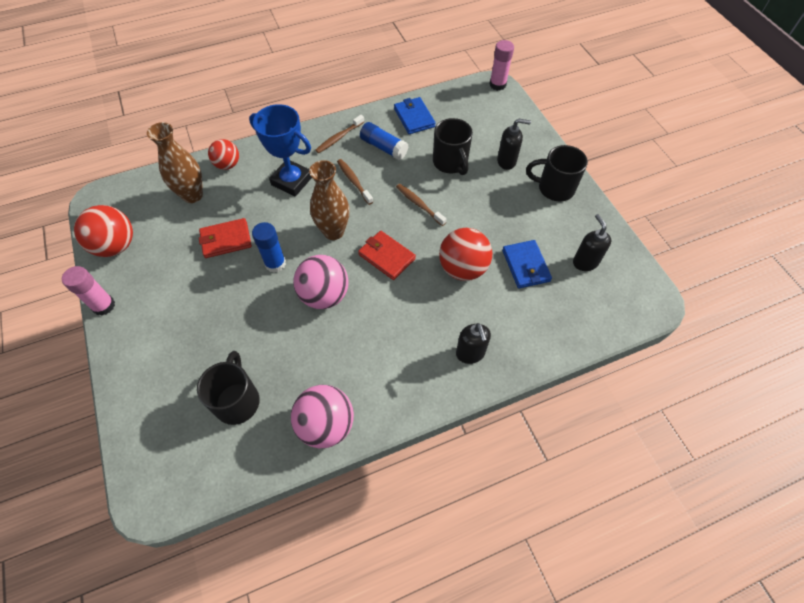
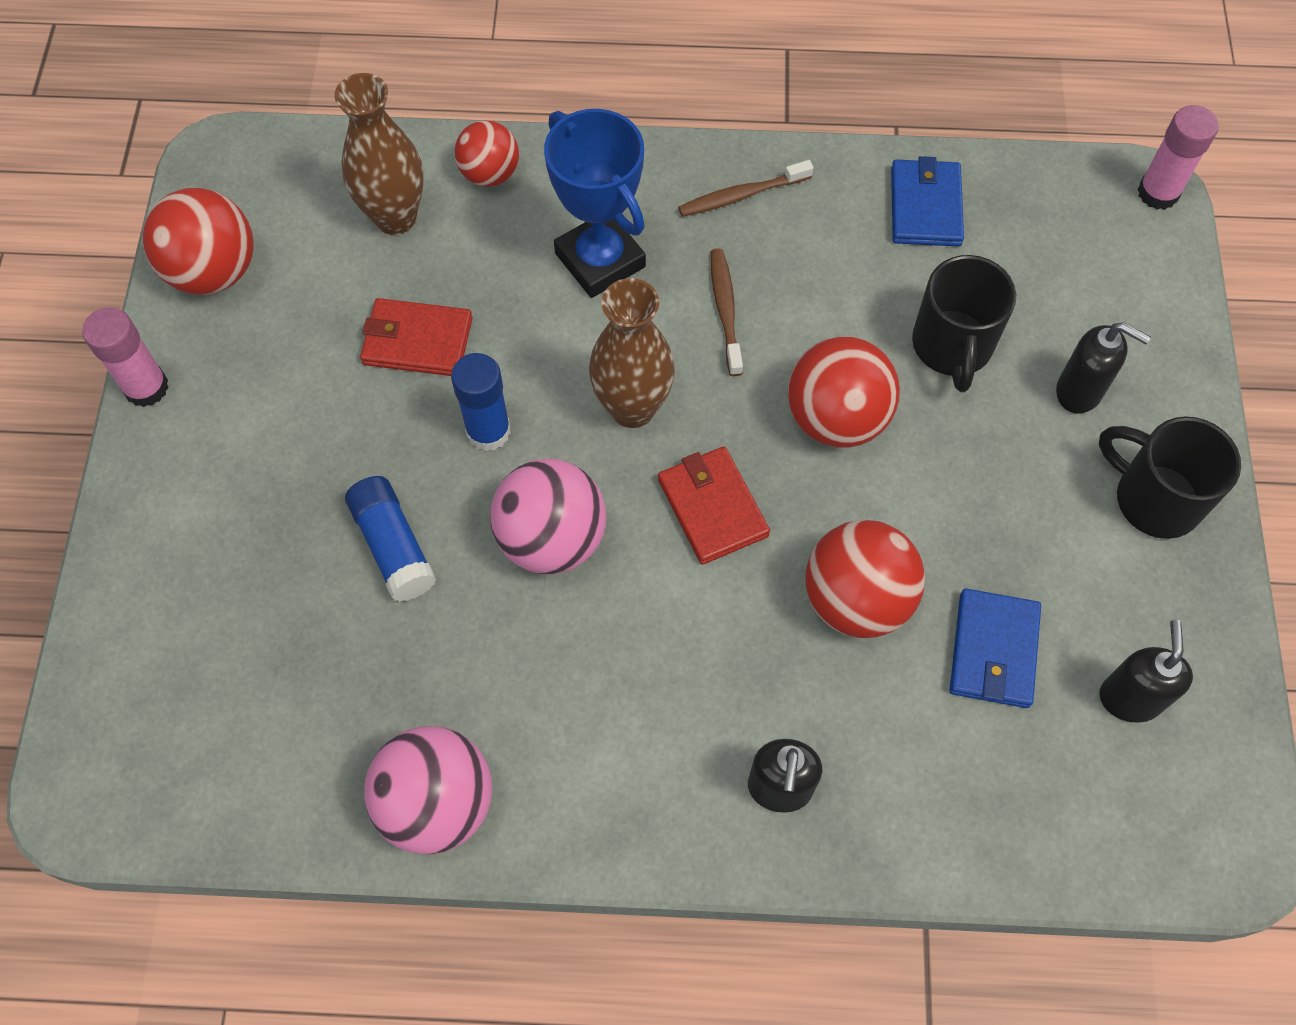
camera: 25 degrees right, 5 degrees up
black mug [197,351,260,425] -> none
blue glue stick [360,122,408,160] -> blue glue stick moved to [345,476,437,602]
brown toothbrush [396,184,446,226] -> red ball [788,337,900,448]

